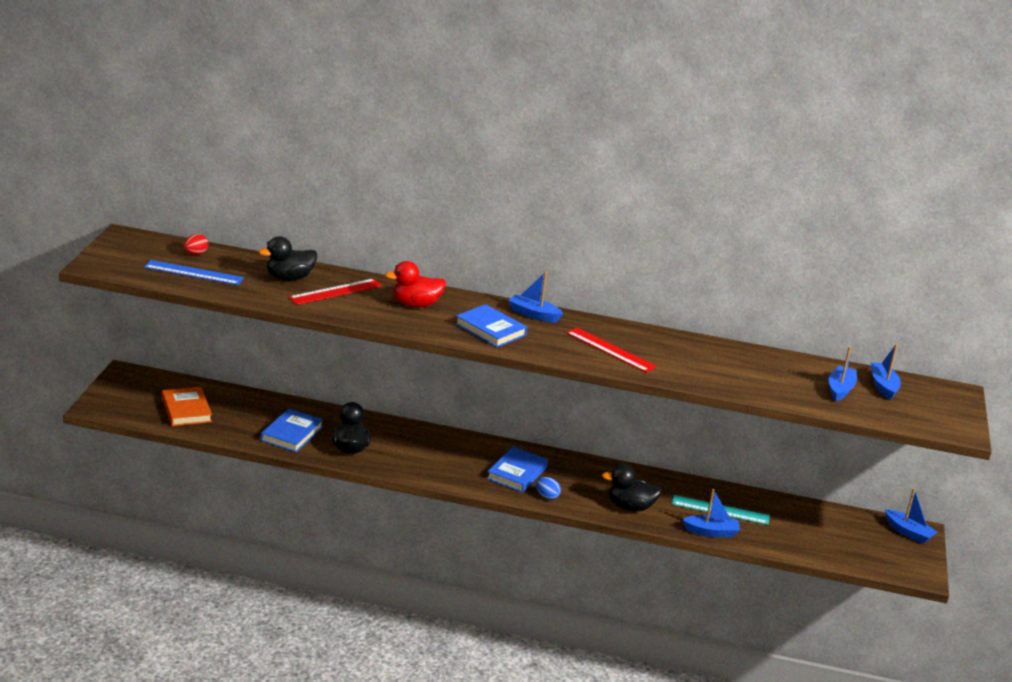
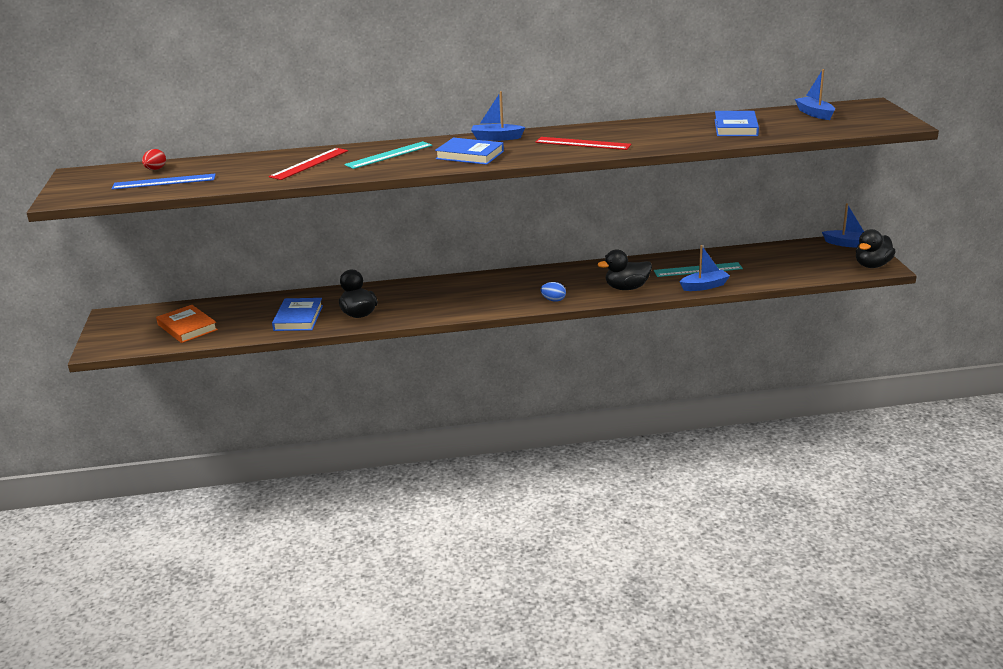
camera: 15 degrees left, 0 degrees up
black duck [259,236,317,281] -> black duck moved to [856,229,895,268]
red duck [385,261,446,307] -> turquoise ruler [344,141,432,169]
blue book [487,447,548,492] -> blue book moved to [714,111,759,136]
blue boat [829,346,857,402] -> none

